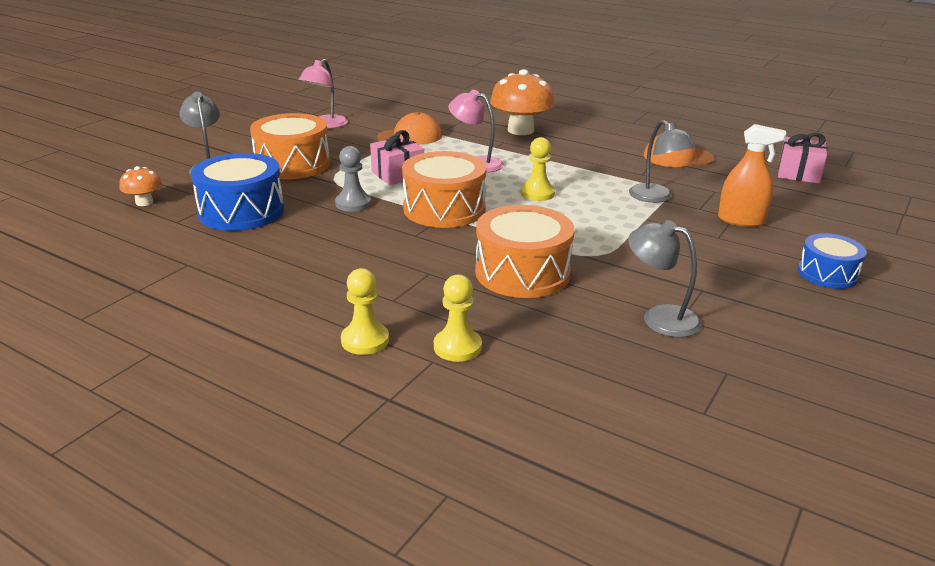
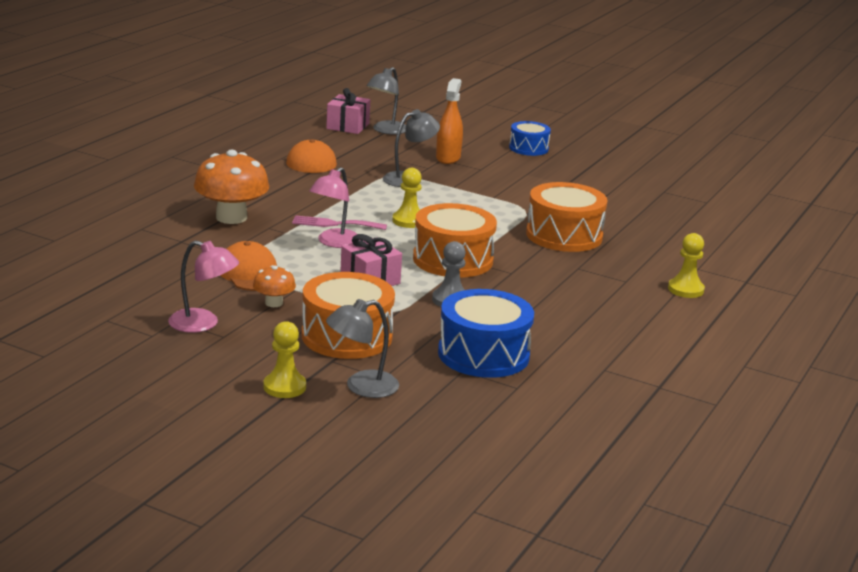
camera: 95 degrees left, 5 degrees down
orange mushroom [119,166,162,206] -> orange mushroom moved to [253,265,296,307]
yellow pawn [434,274,482,362] -> yellow pawn moved to [263,321,306,398]
grey lamp [628,220,702,338] -> grey lamp moved to [367,67,406,135]
none -> pink fork [292,215,387,230]

